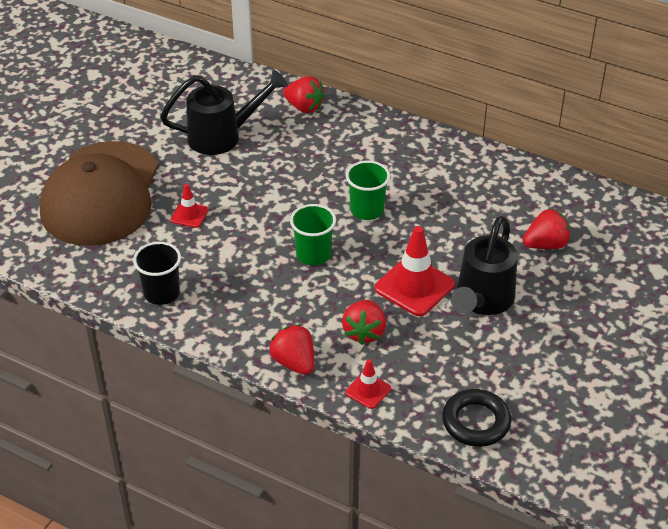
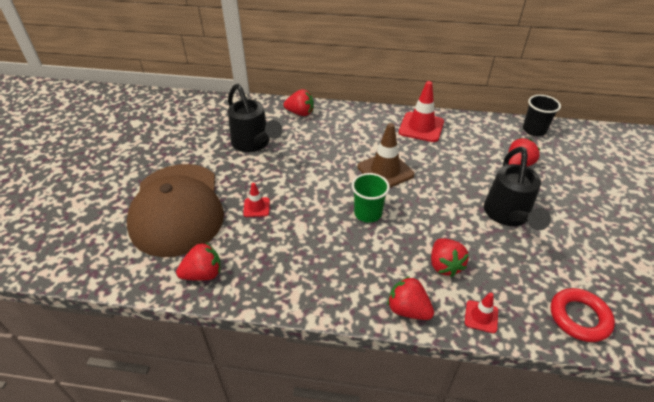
camera: 20 degrees left, 0 degrees up
black cup [133,242,181,305] -> black cup moved to [523,95,561,136]
black watering can [160,69,288,155] -> black watering can turned 90 degrees clockwise [228,84,283,152]
green cup [346,161,390,220] -> brown traffic cone [358,123,414,188]
red traffic cone [375,226,455,316] -> red traffic cone moved to [399,81,444,142]
black ring [442,389,511,447] -> red ring [551,288,615,342]
none -> red strawberry [176,243,221,281]

